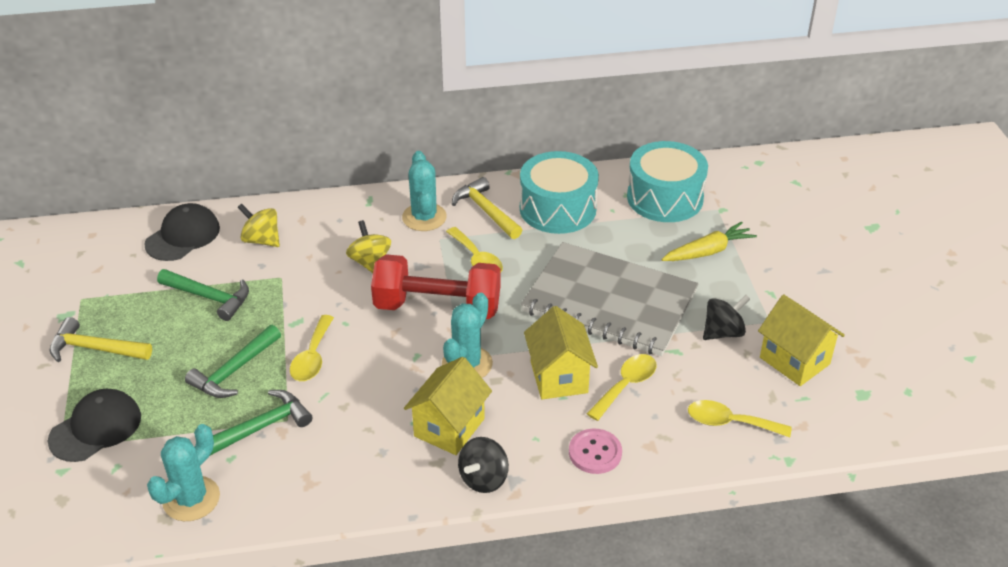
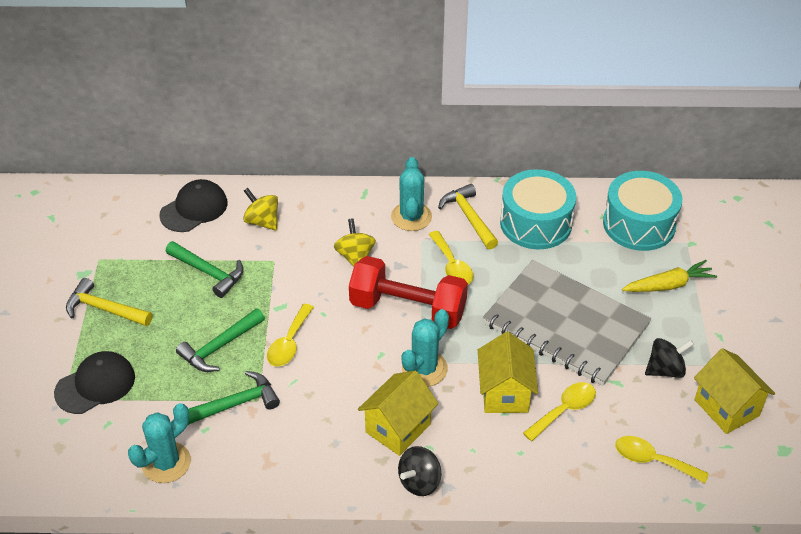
camera: 10 degrees right, 5 degrees up
pink button [569,429,622,474] -> none

